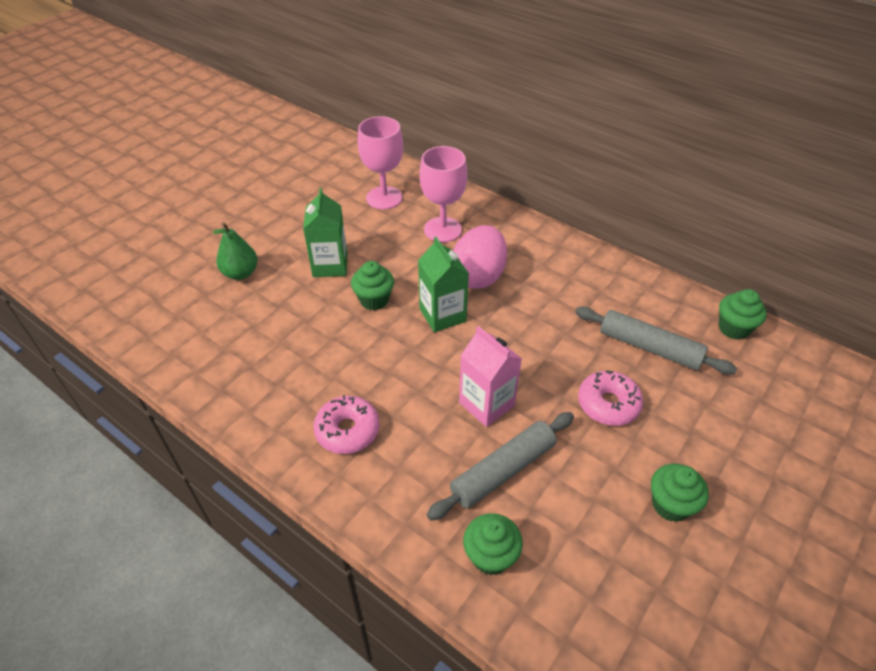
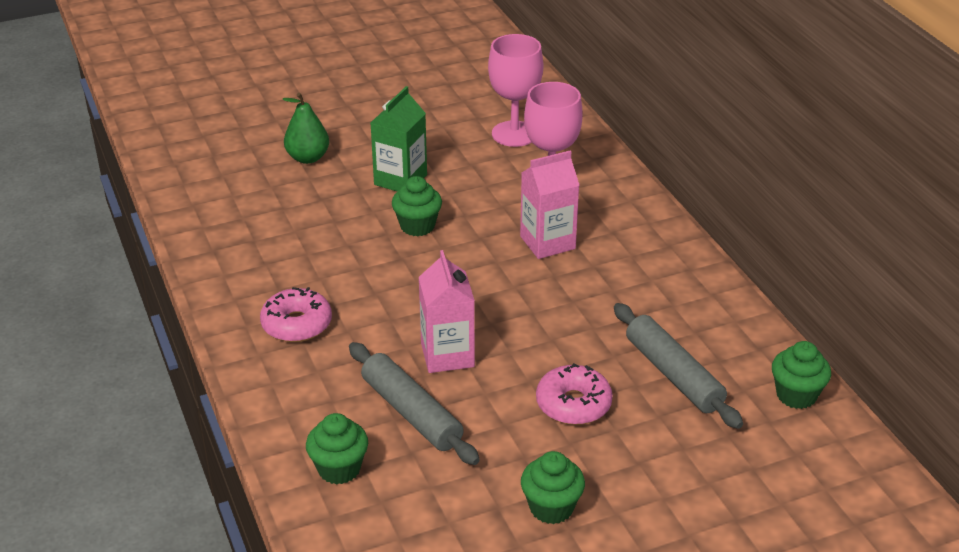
camera: 30 degrees right, 10 degrees down
green carton [418,237,469,332] -> none
grey rolling pin [426,412,574,521] -> grey rolling pin turned 60 degrees clockwise [349,342,480,465]
pink egg [453,225,507,289] -> pink carton [520,151,579,259]

